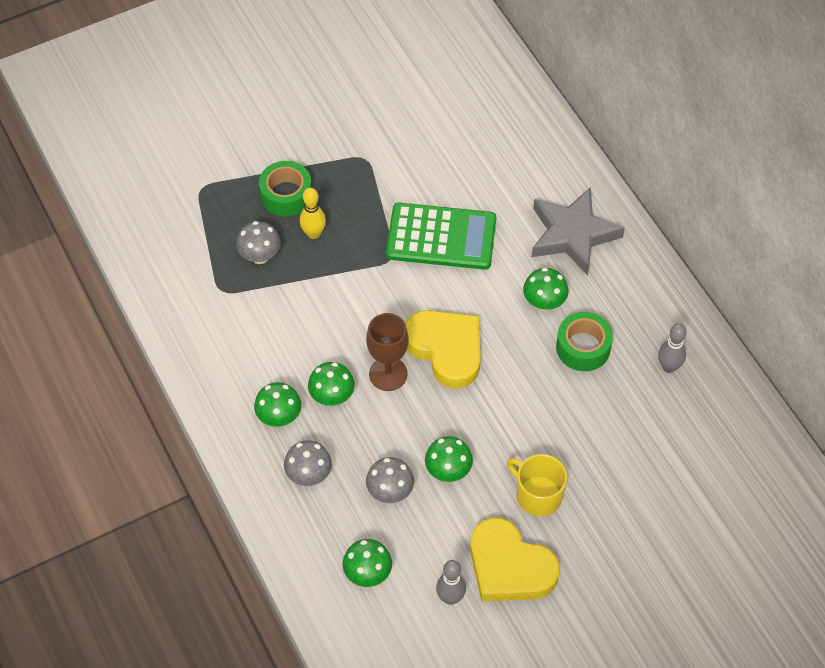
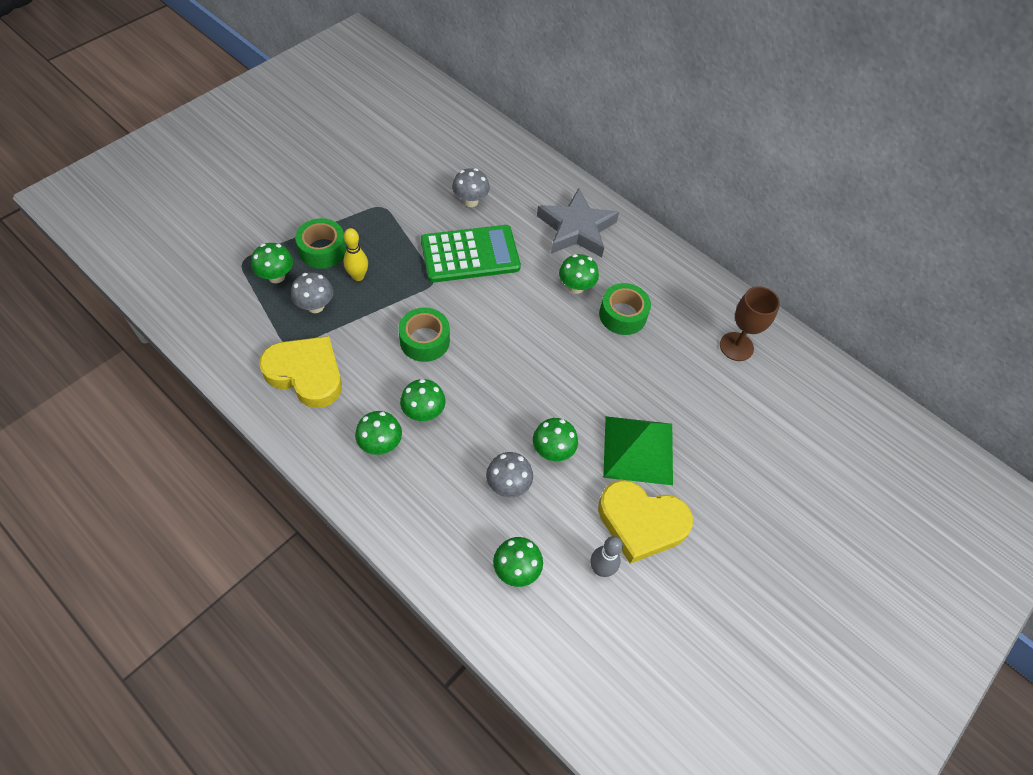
camera: 25 degrees left, 0 degrees up
grey mushroom [284,440,332,486] -> grey mushroom moved to [452,168,490,207]
brown goblet [366,313,409,391] -> brown goblet moved to [720,286,780,361]
yellow heart [405,310,481,389] -> yellow heart moved to [259,336,342,408]
yellow mug [507,454,567,516] -> green pyramid [603,416,673,485]
grey bowling pin [658,324,687,373] -> none
none -> green mushroom [251,243,293,283]
none -> green tape [398,307,450,362]

